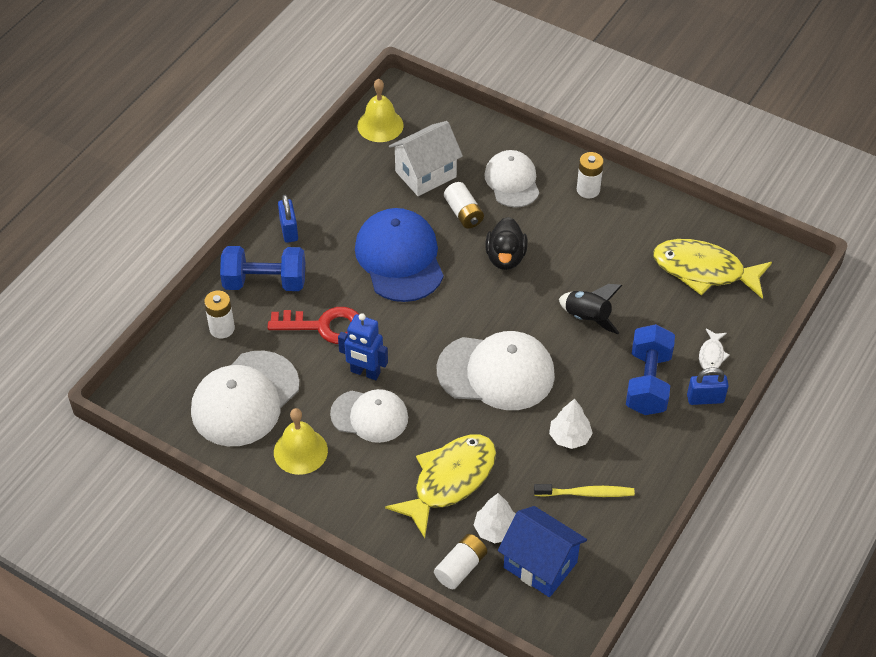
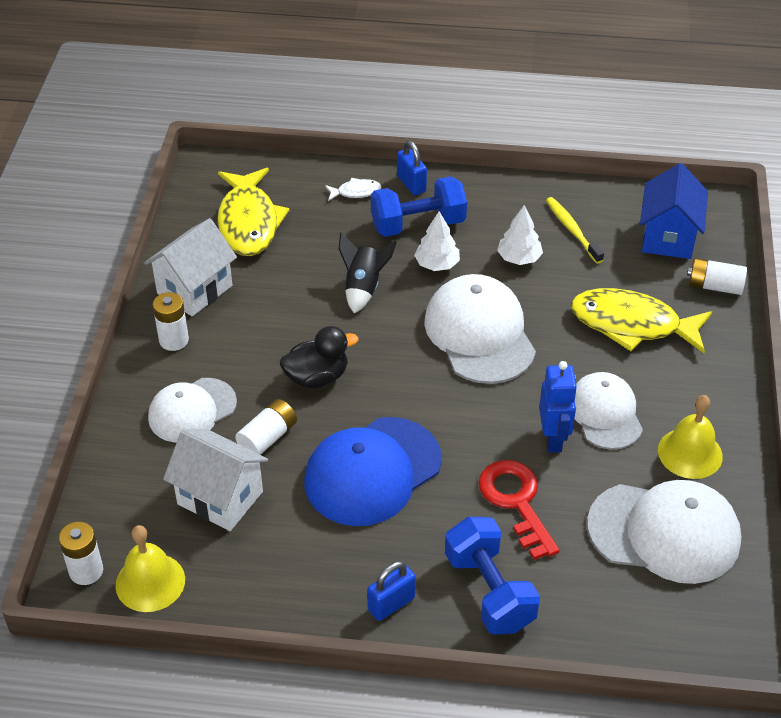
camera: 115 degrees left, 5 degrees down
white battery [204,291,235,338] -> white battery moved to [59,522,103,585]
white tree [474,493,516,543] -> white tree moved to [414,211,460,271]
none -> white house [144,218,237,316]

